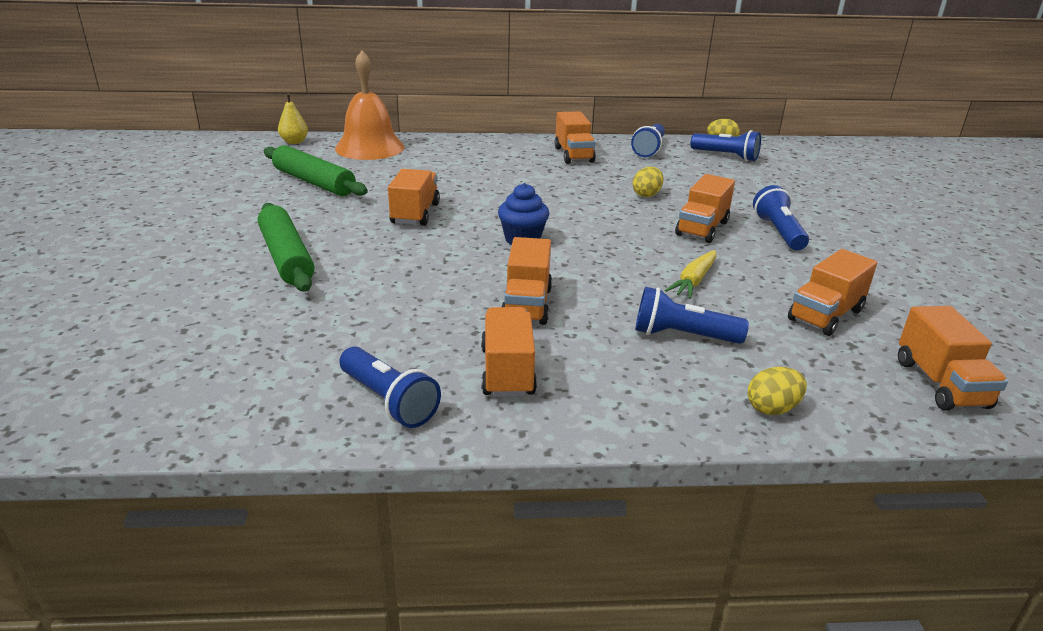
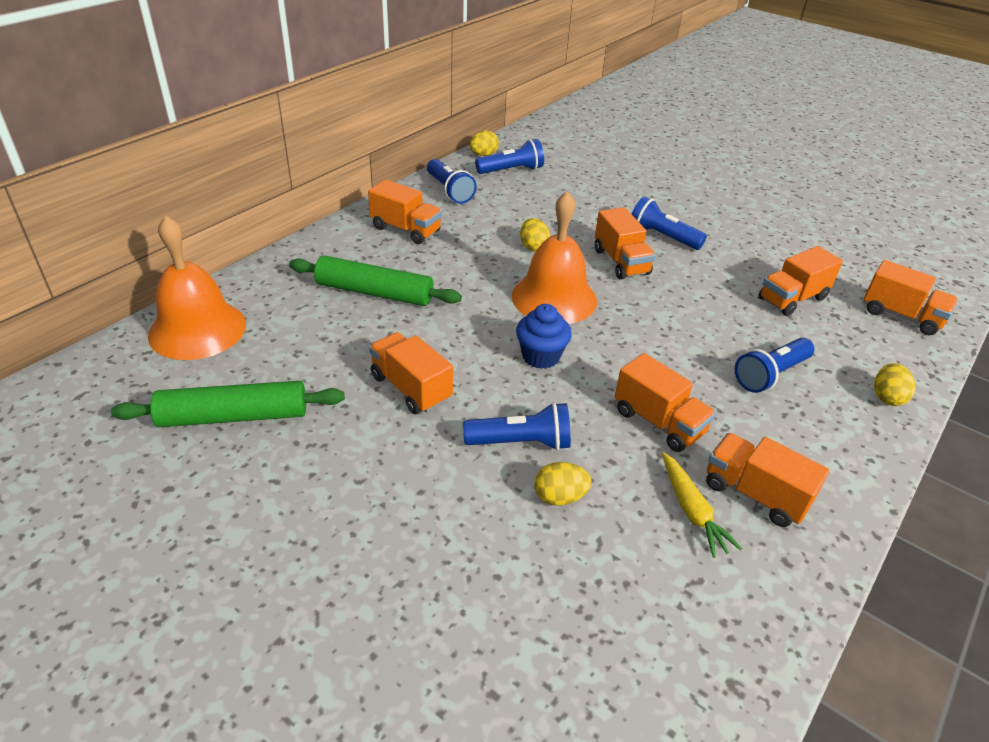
camera: 50 degrees left, 10 degrees up
green rolling pin [258,203,314,292] -> green rolling pin moved to [289,255,462,306]
yellow pear [278,93,308,144] -> none
blue flashlight [339,347,441,428] -> blue flashlight moved to [463,402,571,451]
yellow carrot [665,250,717,299] -> yellow carrot moved to [662,452,742,558]
orange truck [788,249,877,336] -> orange truck turned 60 degrees clockwise [758,246,843,316]
none -> orange bell [512,191,597,324]
none -> yellow egg [534,462,592,506]

